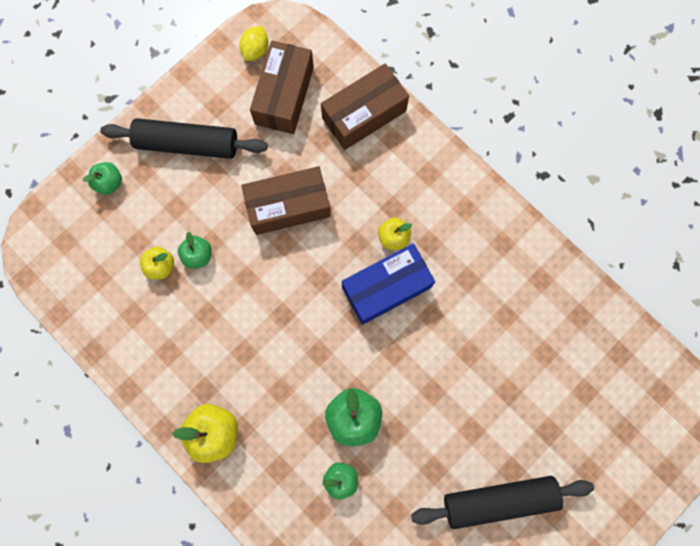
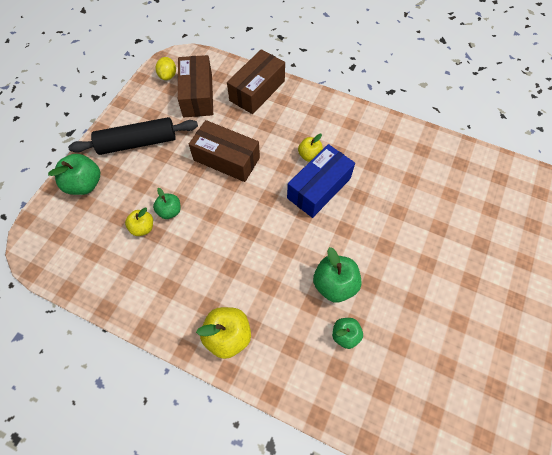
camera: 20 degrees left, 15 degrees down
green apple [83,162,122,195] -> green apple [48,154,100,195], size x1.62
brown box [241,166,331,235] -> brown box turned 60 degrees clockwise [189,120,260,182]
black rolling pin [411,476,594,529] -> none

